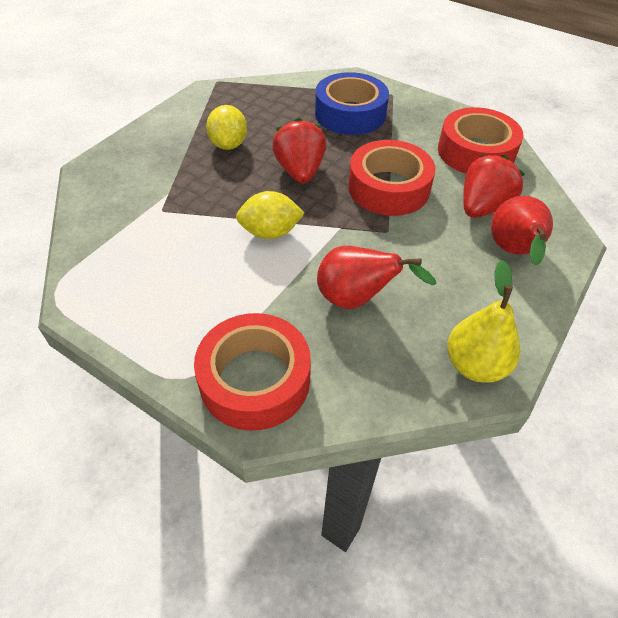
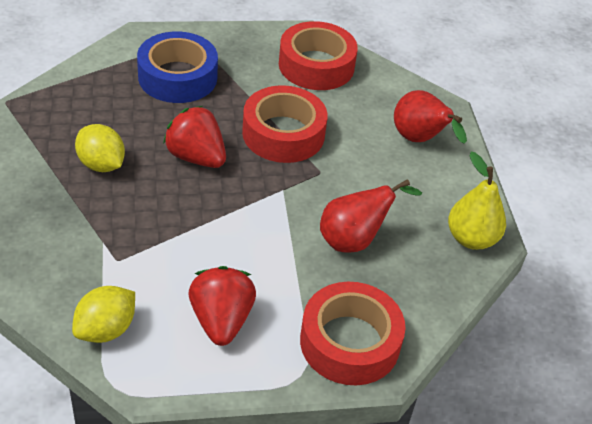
camera: 45 degrees left, 5 degrees down
yellow lemon [236,191,304,239] -> yellow lemon moved to [72,286,135,343]
red strawberry [463,155,525,218] -> red strawberry moved to [189,266,256,346]

